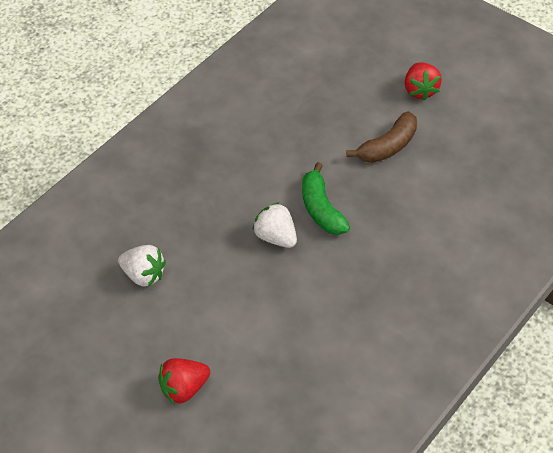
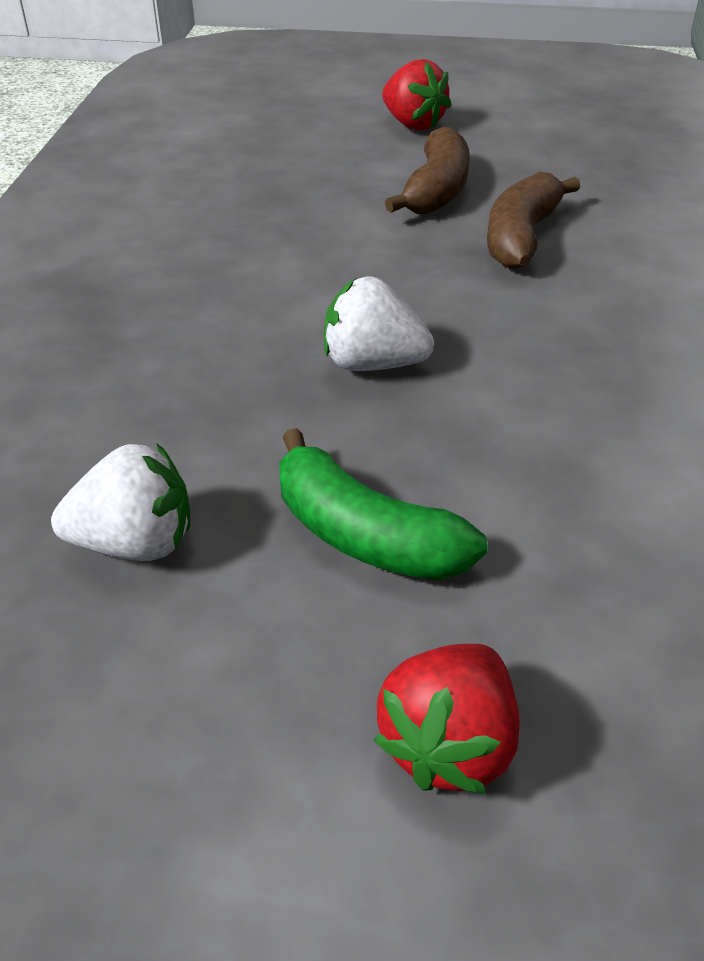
camera: 35 degrees left, 10 degrees down
green banana [302,162,350,235] -> green banana moved to [279,428,488,580]
none -> brown banana [487,172,580,270]

